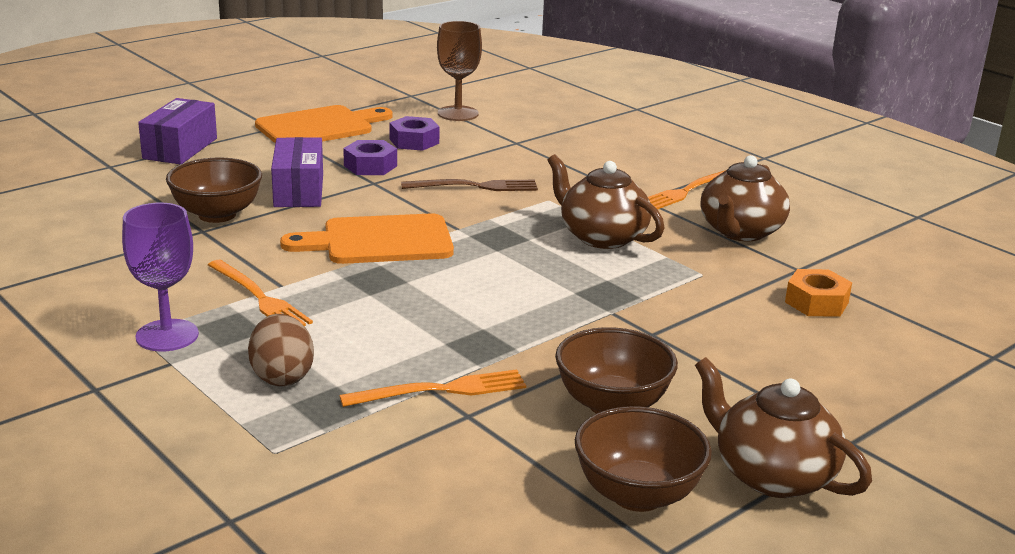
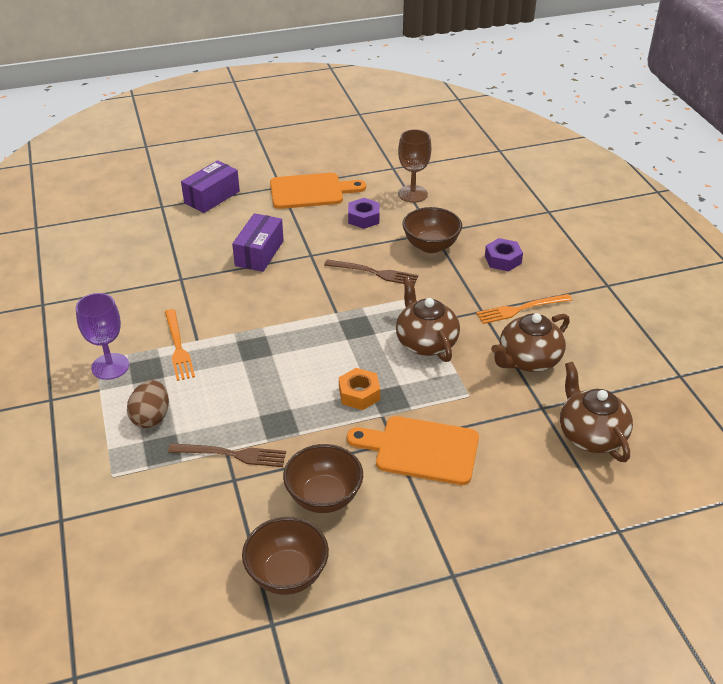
camera: 25 degrees right, 15 degrees up
brown bowl [166,158,262,223] -> brown bowl moved to [402,207,462,253]
orange cutting board [280,214,454,264] -> orange cutting board moved to [347,416,479,485]
orange fork [340,369,526,407] -> brown fork [168,443,286,467]
purple nut [343,140,397,175] -> purple nut moved to [485,238,523,271]
brown teapot [695,357,872,498] -> brown teapot moved to [560,362,633,462]
orange nut [785,269,852,317] -> orange nut moved to [339,368,380,410]

